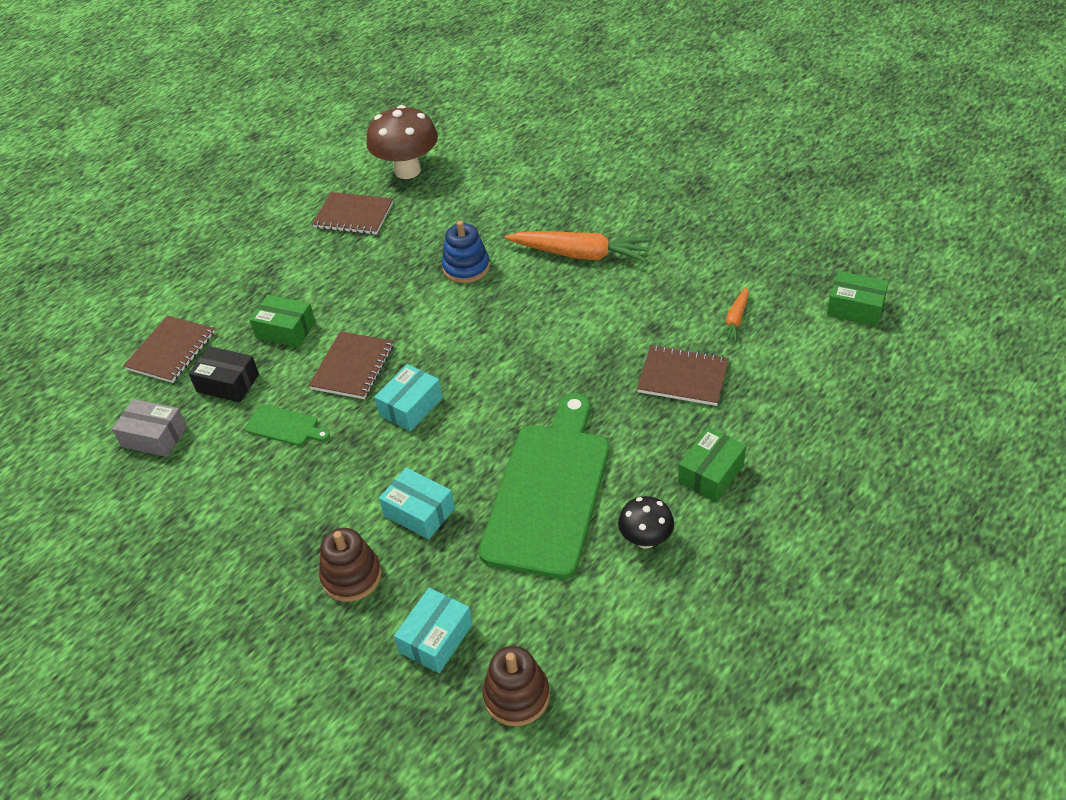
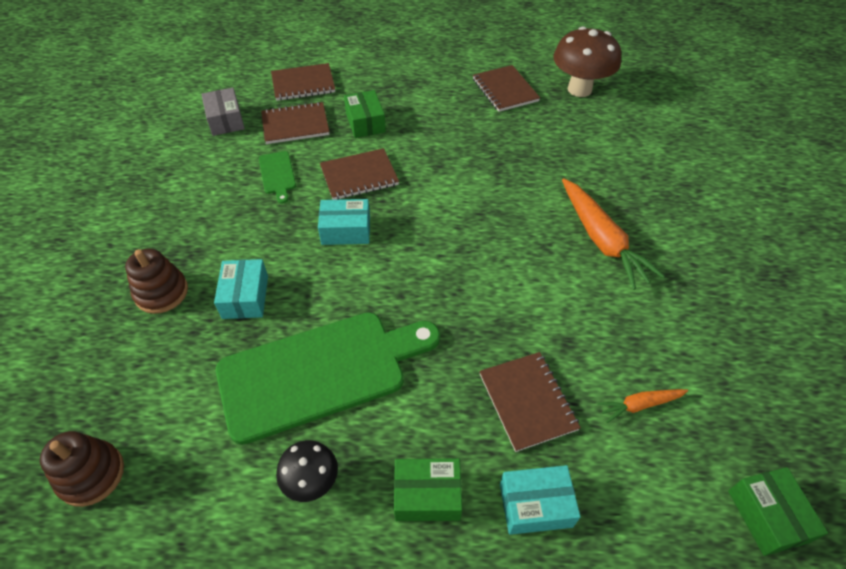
camera: 50 degrees right, 5 degrees up
black box [189,346,259,402] -> brown notebook [261,102,329,144]
turquoise box [394,588,473,673] -> turquoise box moved to [500,465,581,535]
blue stacking toy [442,221,490,283] -> none

